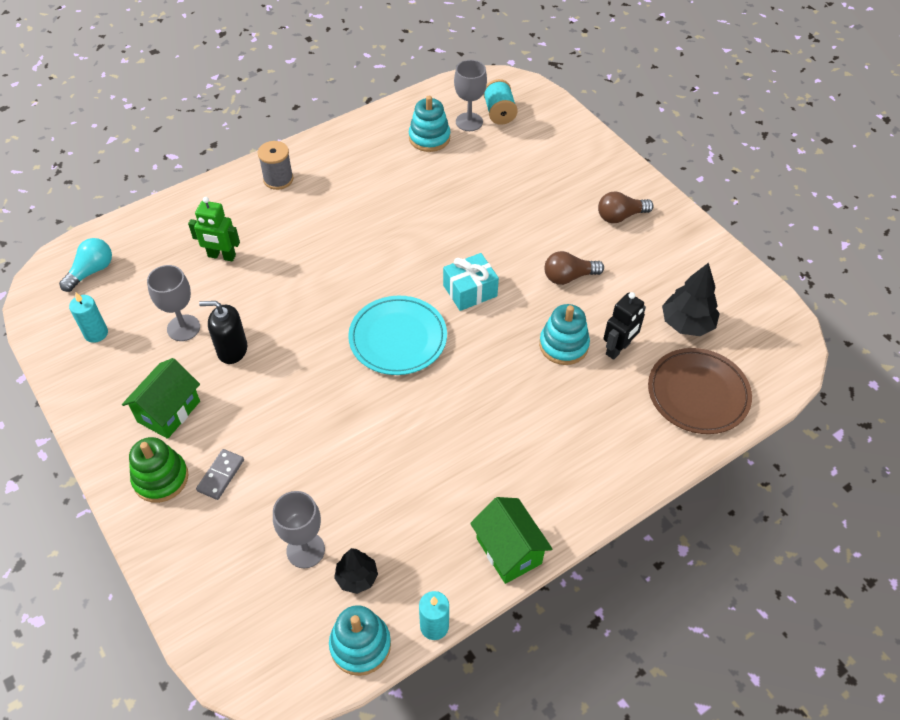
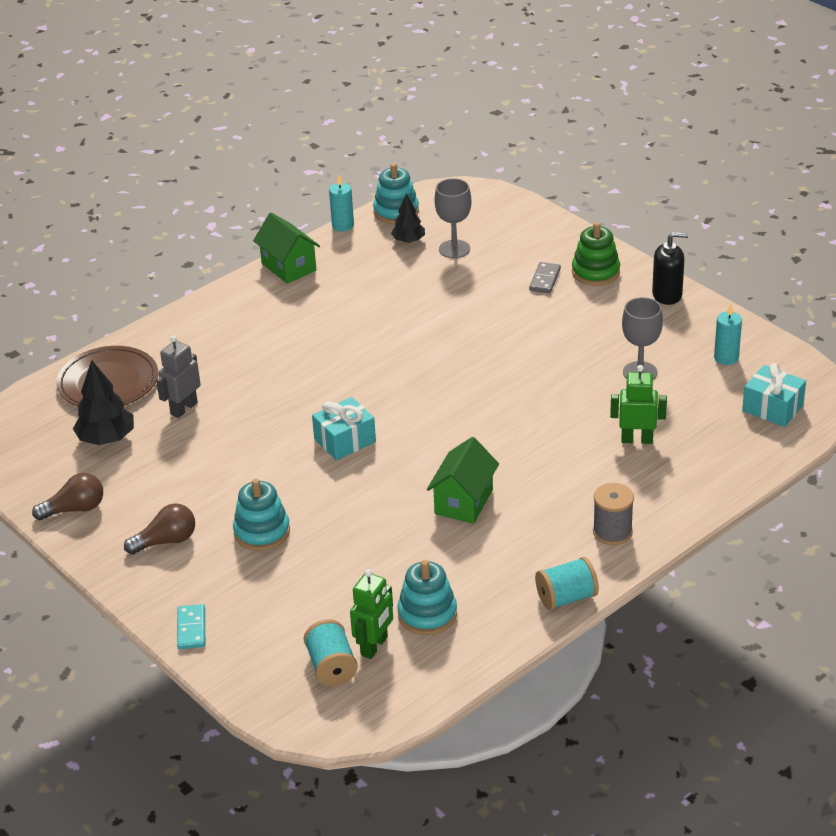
camera: 175 degrees right, 15 degrees down
turquoise light bulb [59,238,112,292] -> turquoise gift [742,363,806,427]
green house [122,358,200,439] -> green house moved to [427,437,499,524]
black soap dispenser [199,301,247,364] -> black soap dispenser moved to [652,232,689,305]
turquoise plate [348,296,447,375] -> none
grey goblet [454,60,487,131] -> green robot [350,569,393,659]
turquoise stacking toy [539,304,590,365] -> turquoise stacking toy moved to [233,479,290,551]
brown light bulb [545,251,604,285] -> brown light bulb moved to [32,473,103,520]
black robot [603,292,646,360] -> grey robot [156,335,201,418]
none -> turquoise domino [177,604,205,649]
none -> turquoise spool [535,557,599,610]

